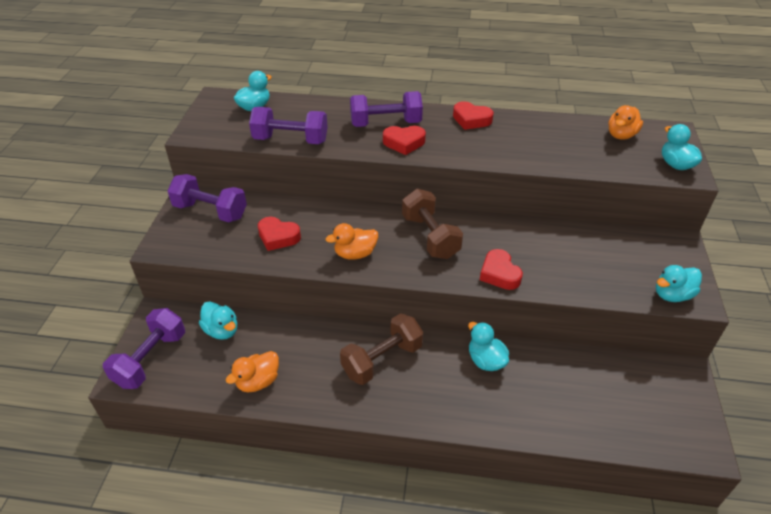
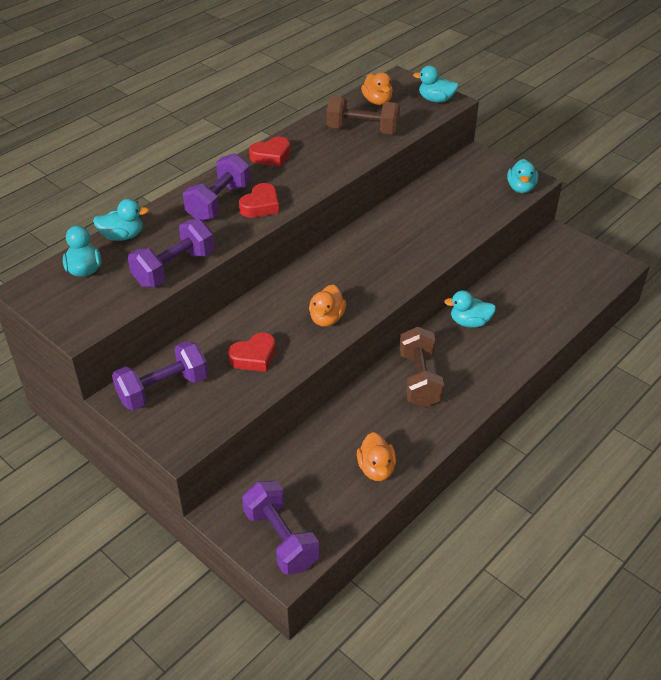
camera: 55 degrees left, 0 degrees up
turquoise duck [199,301,237,340] -> turquoise duck moved to [93,199,149,241]
brown dumbbell [402,189,463,259] -> brown dumbbell moved to [327,96,400,134]
red heart [480,249,523,290] -> none

